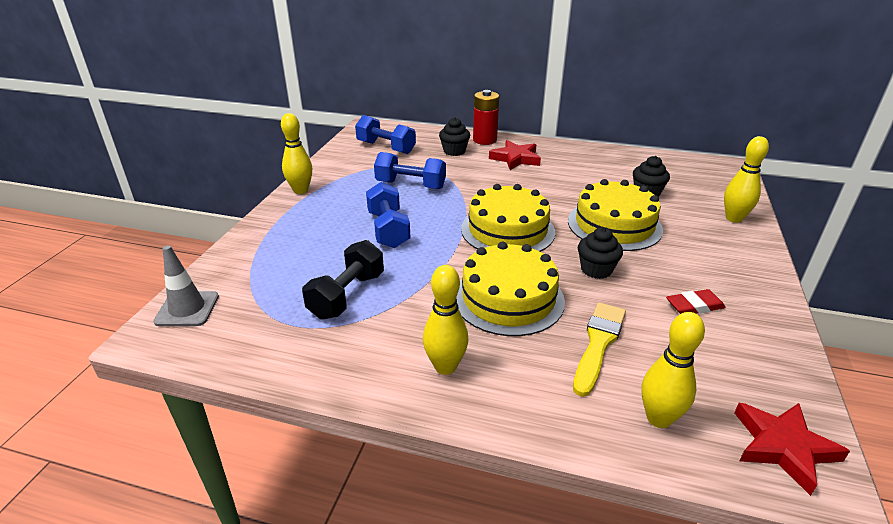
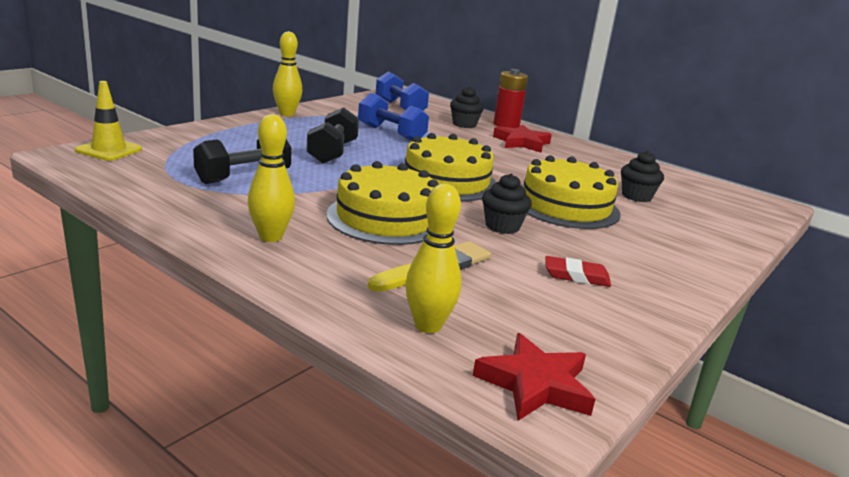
camera: 20 degrees right, 10 degrees down
grey traffic cone [153,245,219,326] -> yellow traffic cone [75,81,142,161]
blue dumbbell [366,182,410,248] -> black dumbbell [306,107,359,164]
yellow bowling pin [724,136,769,223] -> none

